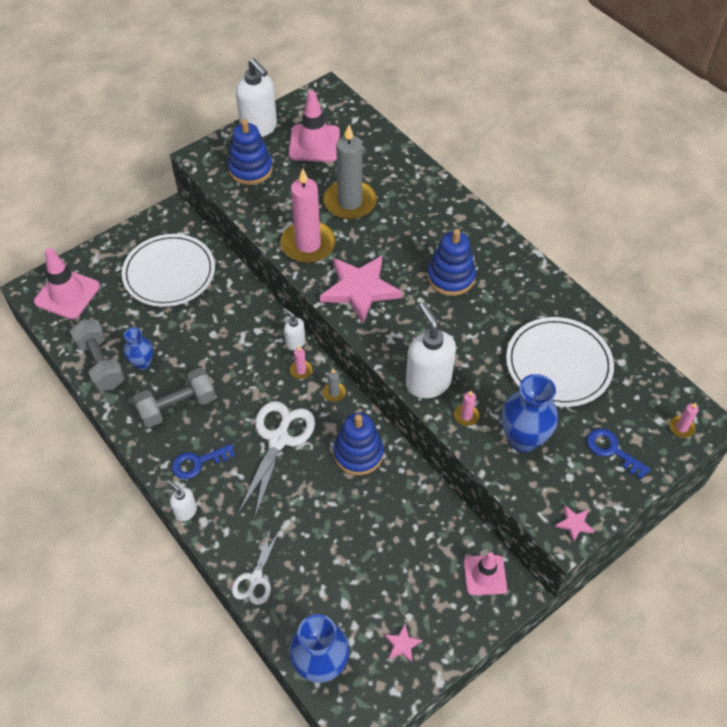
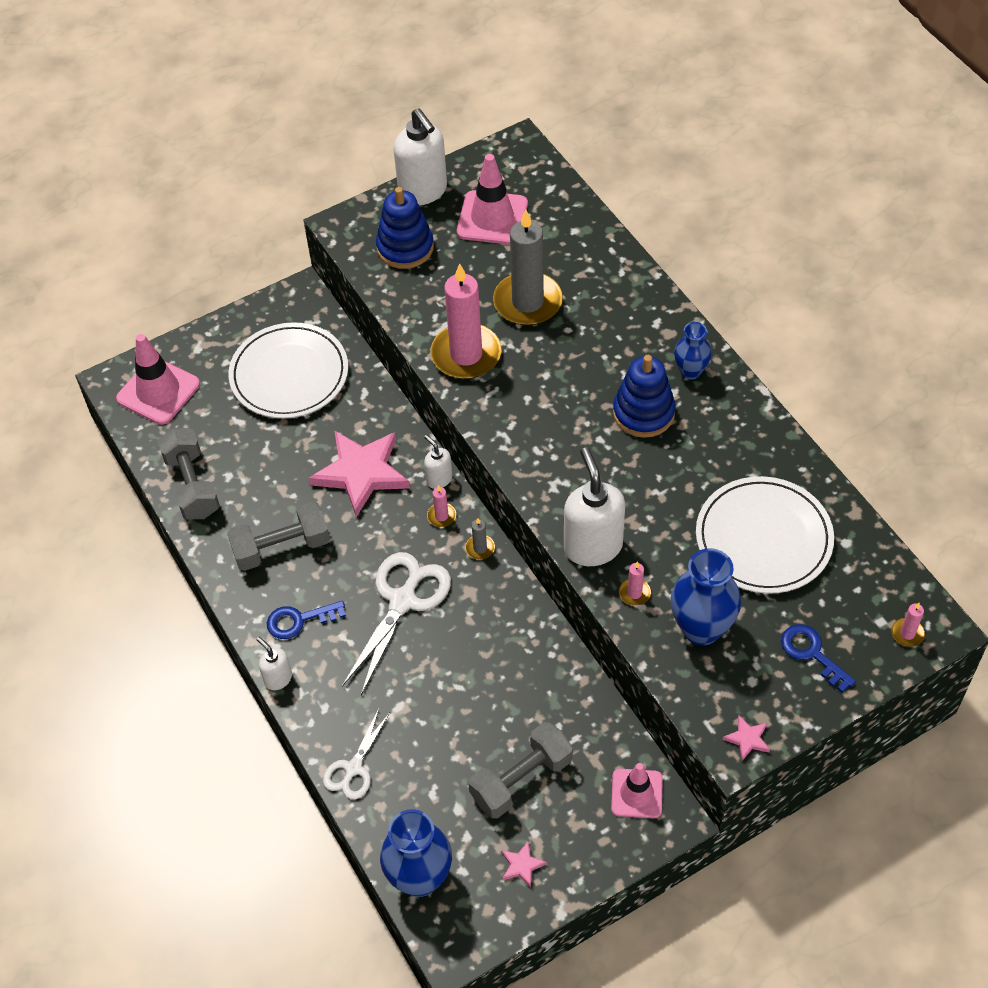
camera: 10 degrees right, 0 degrees up
blue vase [124,327,153,370] -> blue vase moved to [674,322,712,380]
pink star [320,256,402,324] -> pink star moved to [309,430,410,517]
blue stacking toy [333,413,384,475] -> none
none -> grey dumbbell [468,722,573,818]

